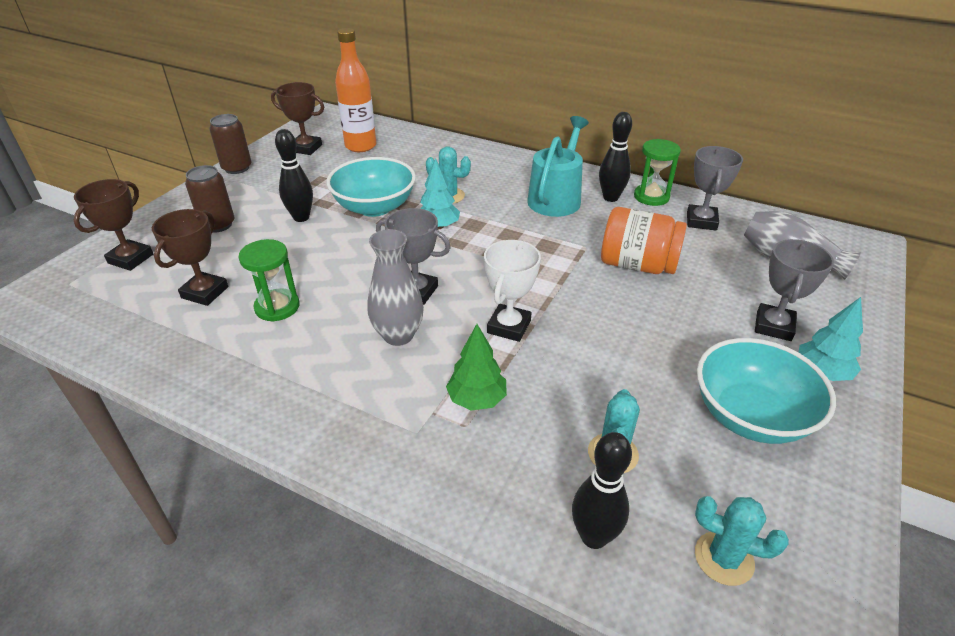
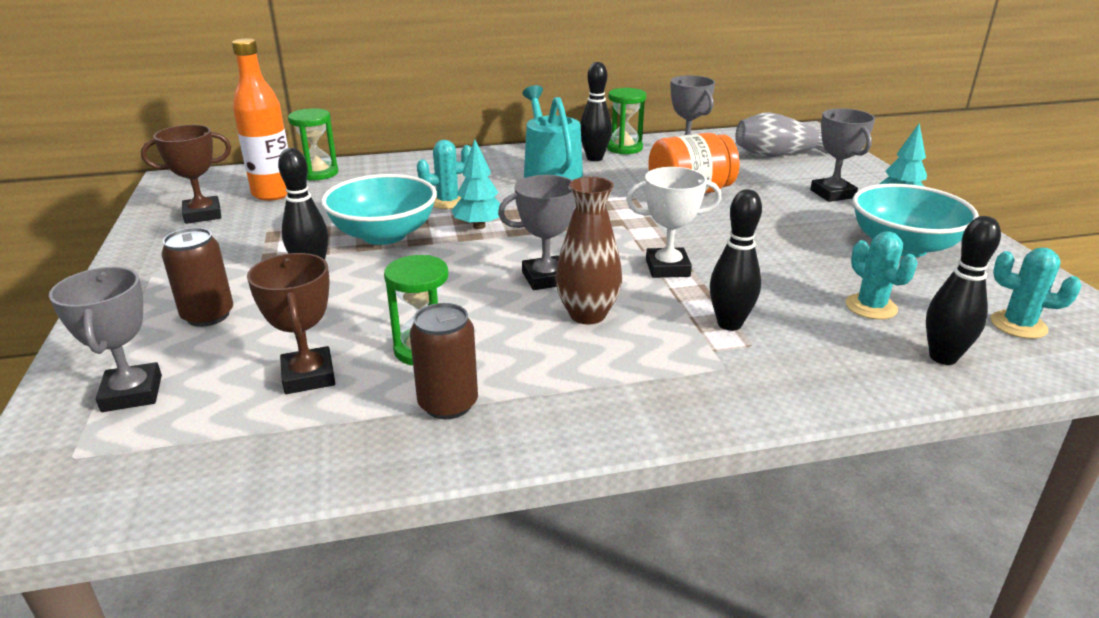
camera: 40 degrees left, 10 degrees down
brown trophy [74,179,153,271] -> grey trophy [49,267,162,412]
brown can [209,114,251,174] -> brown can moved to [410,303,478,419]
grey vase [368,229,424,346] -> brown vase [556,177,622,324]
green tree [446,324,507,411] -> black bowling pin [710,189,762,331]
white trophy [484,240,541,342] -> white trophy turned 75 degrees counterclockwise [626,167,722,278]
turquoise cactus [695,496,789,586] -> turquoise cactus turned 45 degrees clockwise [991,248,1081,339]
none -> green hourglass [288,108,338,181]

